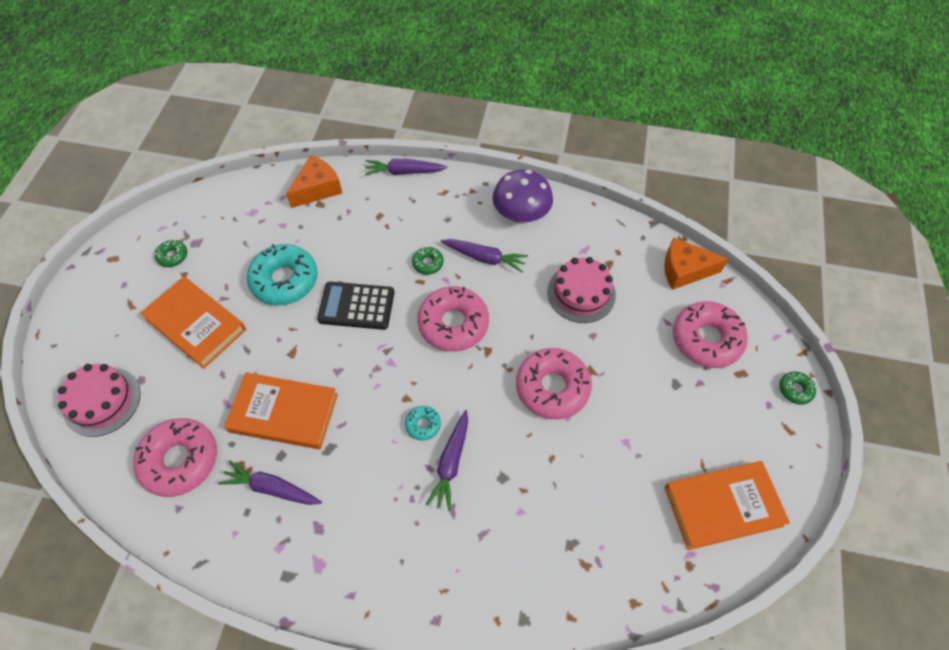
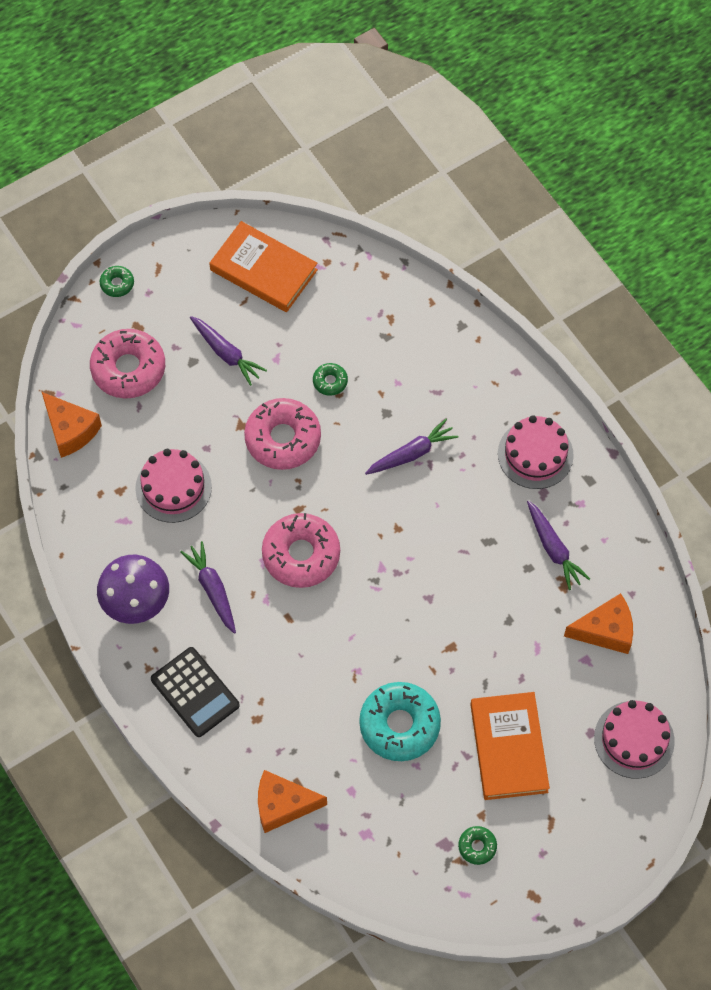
camera: 135 degrees left, 5 degrees up
pink donut [133,418,217,497] -> orange cheese [564,593,633,654]
orange book [224,372,338,449] -> none
black calculator [317,282,395,330] -> black calculator moved to [151,647,240,737]
purple carrot [365,159,447,175] -> purple carrot moved to [190,316,267,386]
turquoise donut [405,406,441,440] -> none
green donut [412,246,444,275] -> green donut moved to [313,363,348,396]
none -> pink cake [498,415,574,489]

